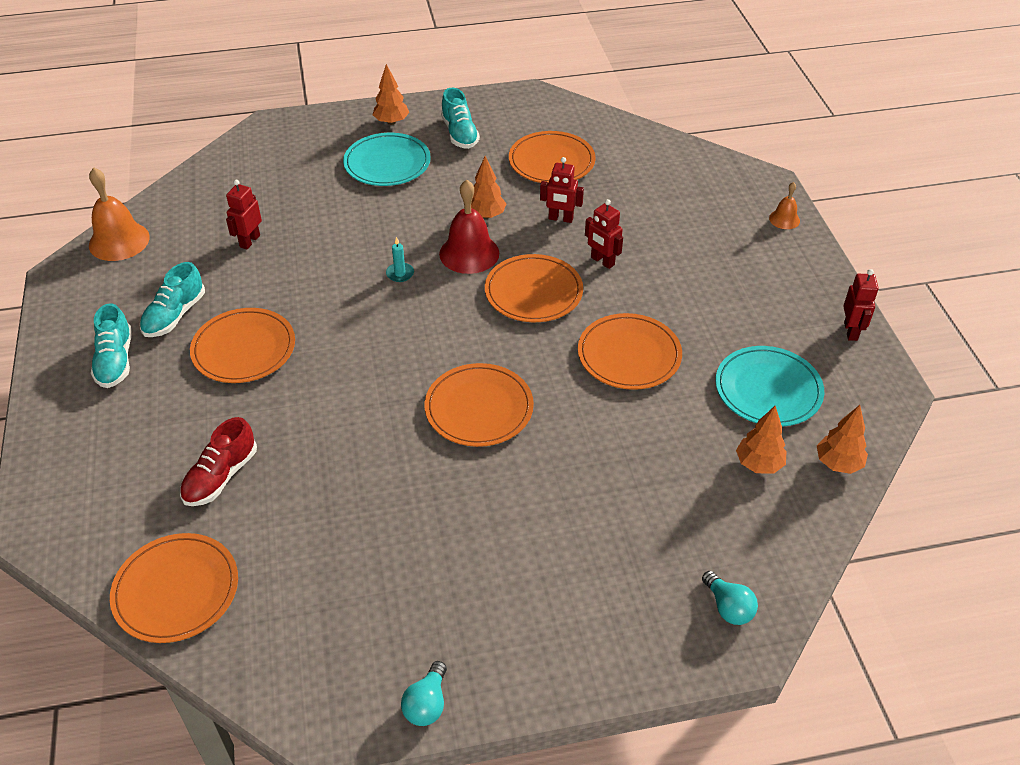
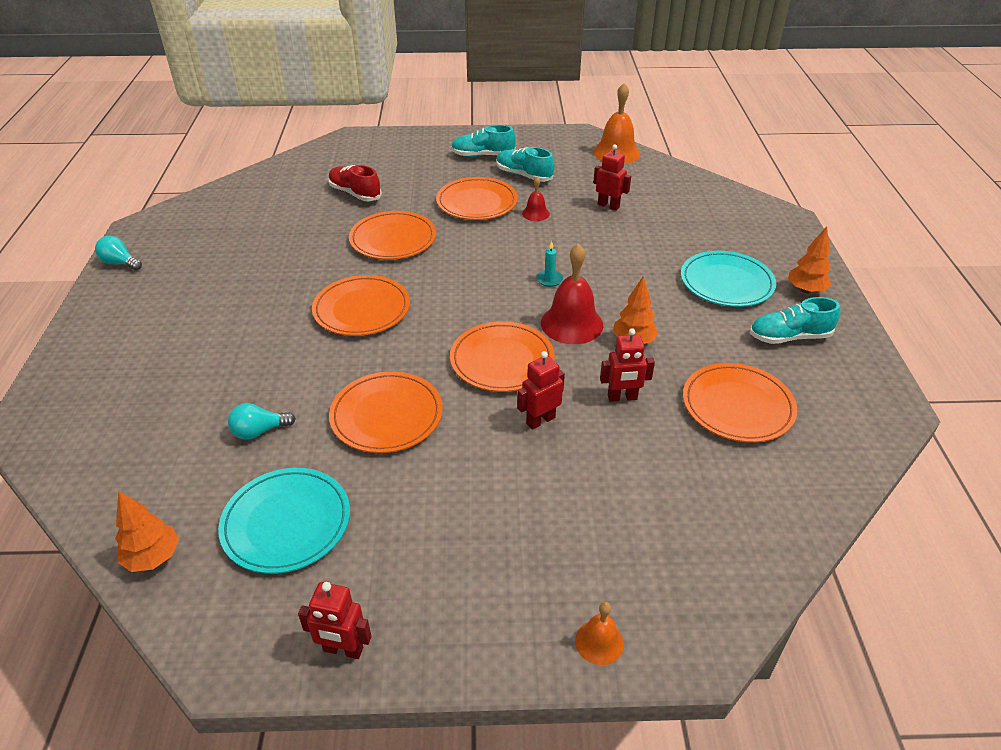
camera: 100 degrees right, 5 degrees down
orange plate [110,533,238,643] -> orange plate moved to [349,211,436,260]
red robot [540,157,584,223] -> red robot turned 120 degrees counterclockwise [600,328,655,402]
turquoise light bulb [702,571,758,625] -> turquoise light bulb moved to [228,403,296,440]
orange tree [736,405,786,474] -> none
none -> red bell [522,176,550,221]

